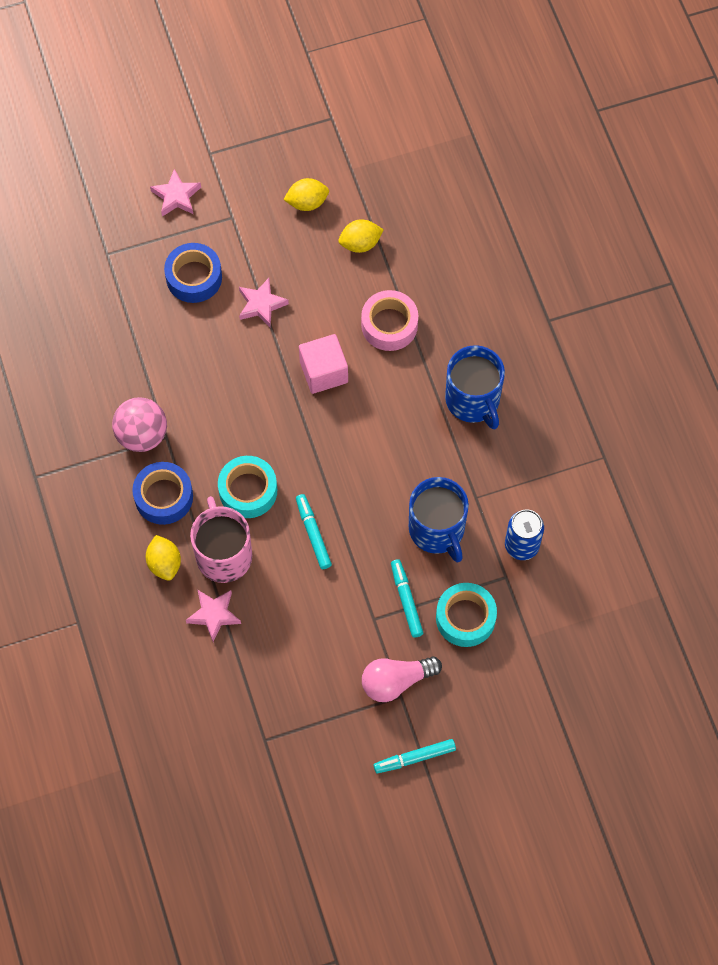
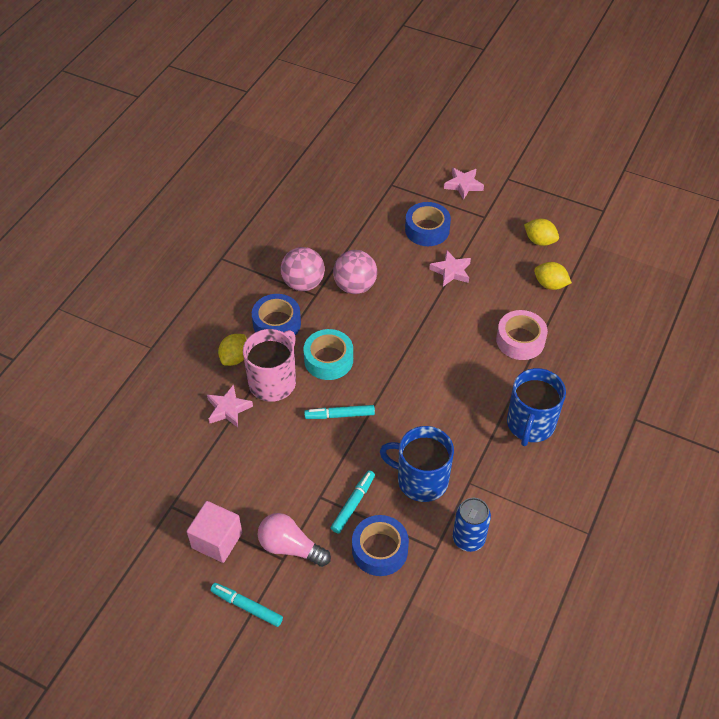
camera: 45 degrees right, 15 degrees down
turquoise marker [296,494,332,569] -> turquoise marker turned 120 degrees counterclockwise [304,405,375,419]
pink cube [299,334,348,394] -> pink cube moved to [187,501,242,563]
blue mug [409,477,469,562] -> blue mug turned 90 degrees clockwise [380,426,454,502]
turquoise tape [436,583,497,647] -> blue tape [352,515,409,576]
none -> pink ball [333,250,377,294]

